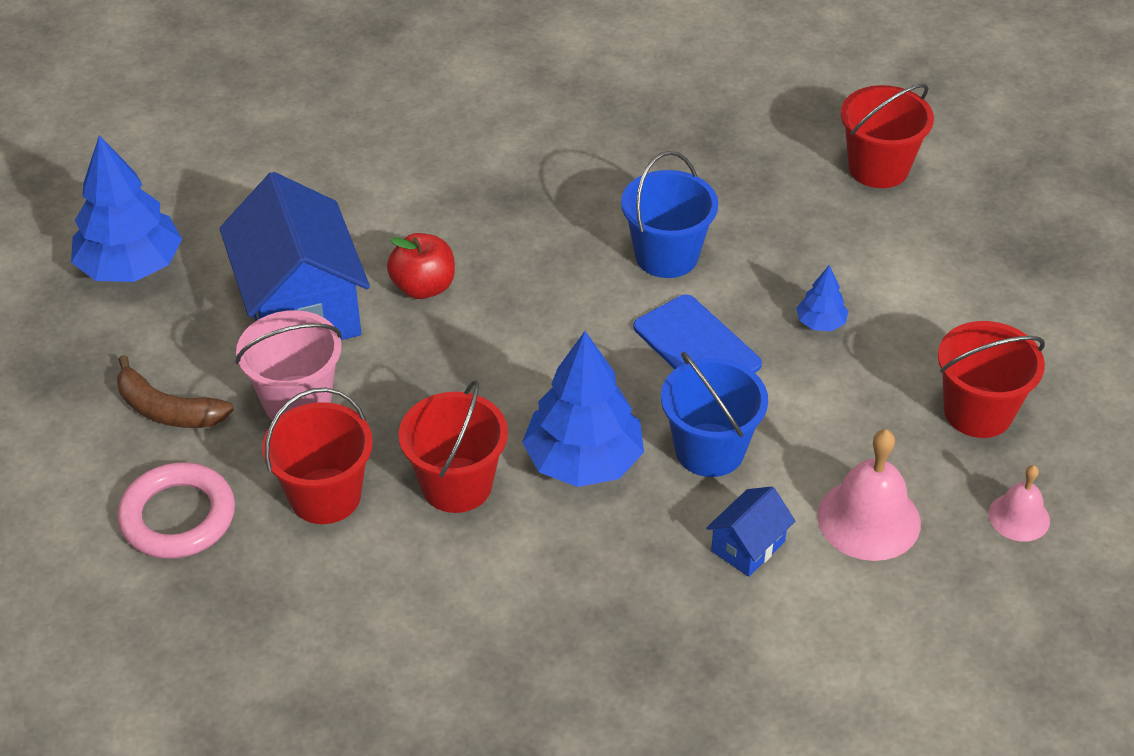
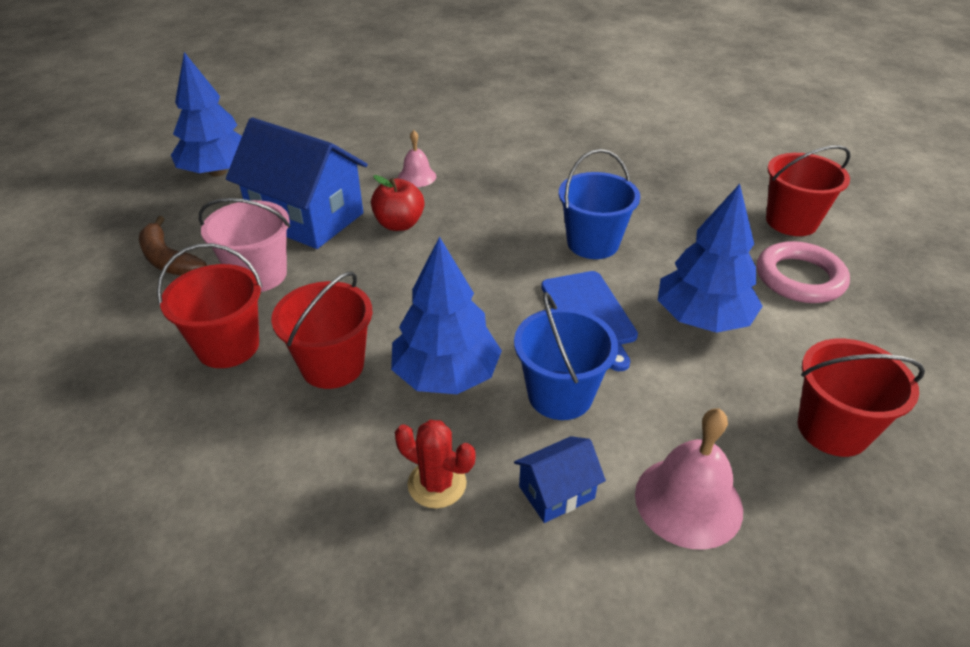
camera: 20 degrees right, 5 degrees down
pink ring [117,462,235,559] -> pink ring moved to [757,241,850,303]
blue house [219,172,370,340] -> blue house turned 60 degrees counterclockwise [226,117,368,249]
blue tree [796,265,848,331] -> blue tree [658,184,763,333], size x2.17
pink bell [988,465,1050,542] -> pink bell moved to [398,130,436,187]
none -> red cactus [395,420,475,509]

